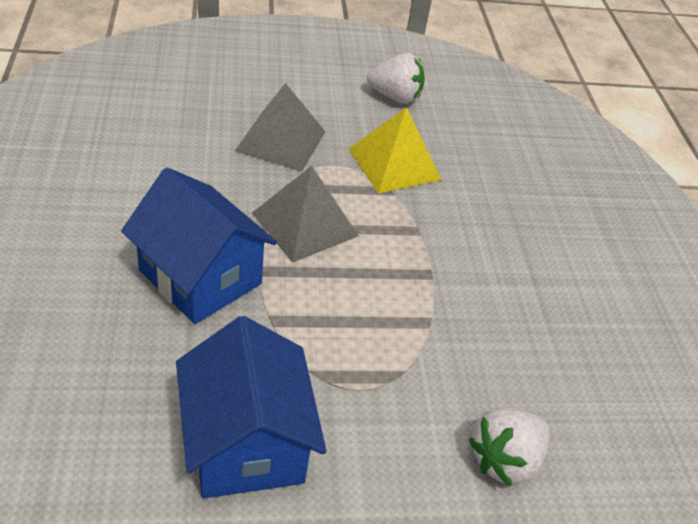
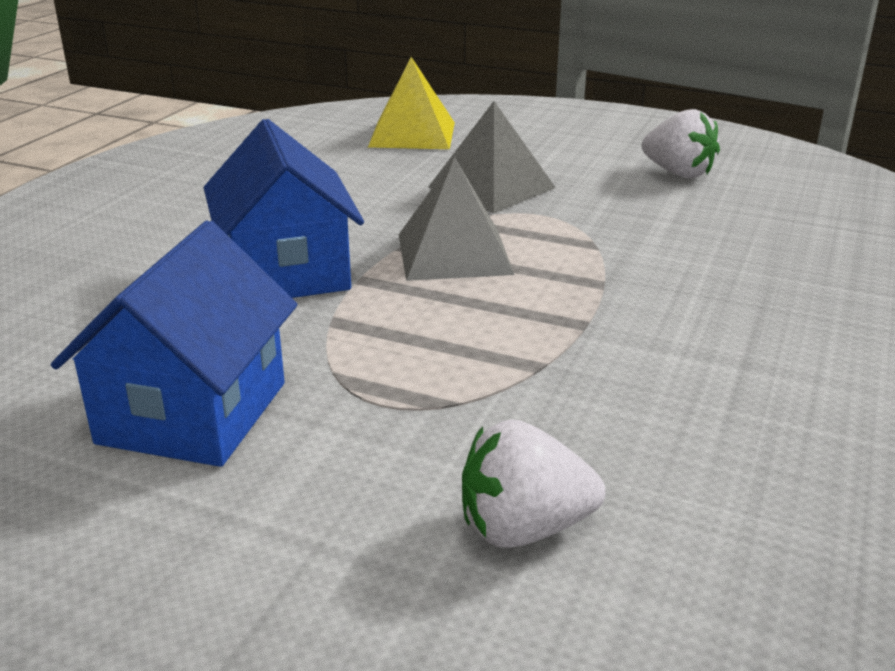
camera: 35 degrees right, 15 degrees down
yellow pyramid [349,107,442,193] -> yellow pyramid moved to [368,57,455,149]

